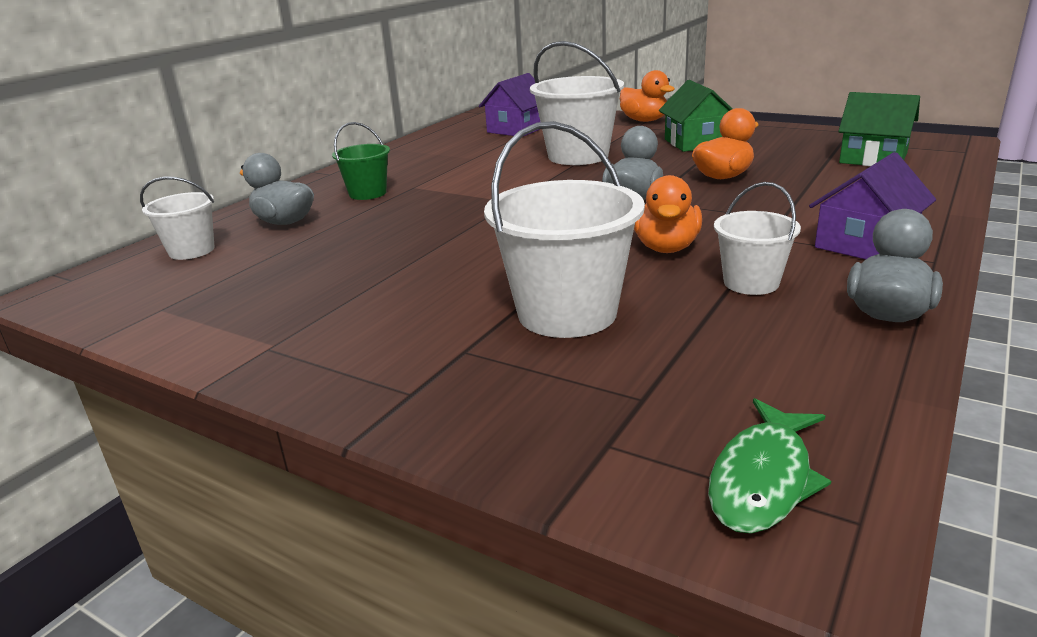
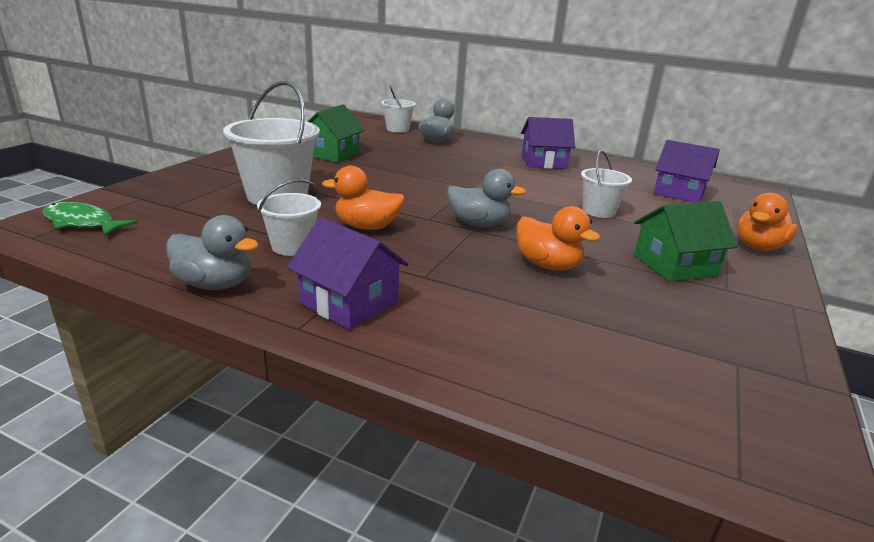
camera: 80 degrees right, 0 degrees up
green bucket [332,122,390,200] -> none
white bucket [530,41,624,165] -> white bucket [581,150,632,218], size x0.56
green house [838,92,920,166] -> green house moved to [307,104,365,163]
none -> purple house [521,117,575,169]

